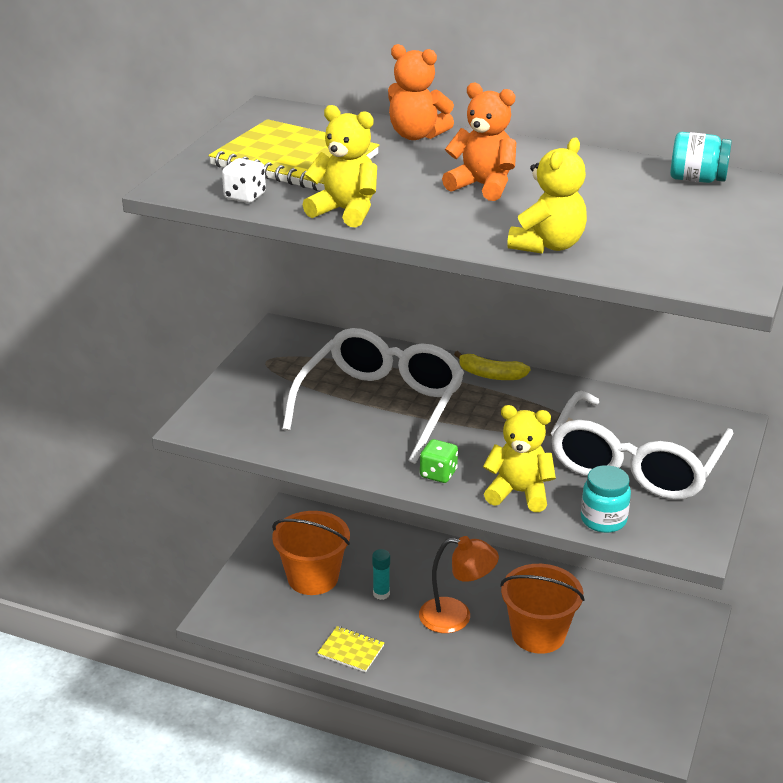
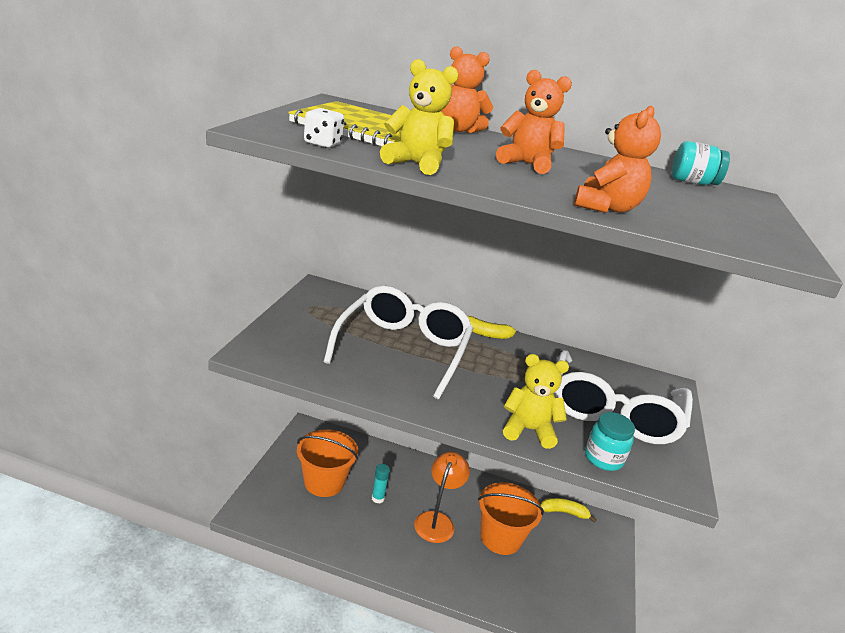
camera: 10 degrees left, 5 degrees down
yellow notebook [318,626,384,672] -> none
orange lamp [419,536,499,633] -> orange lamp turned 75 degrees counterclockwise [414,452,470,543]
green dice [420,439,458,483] -> none
yellow teddy bear [507,137,587,254] -> orange teddy bear [574,106,661,213]
none -> yellow banana [541,498,597,523]

